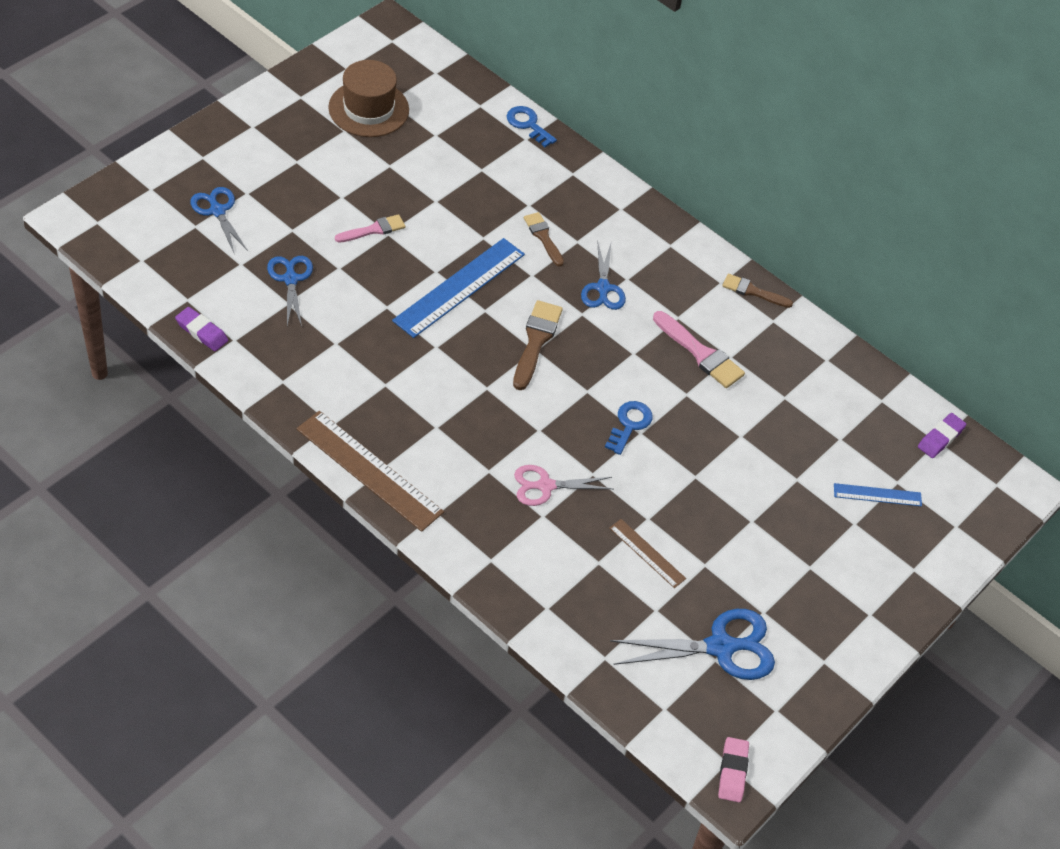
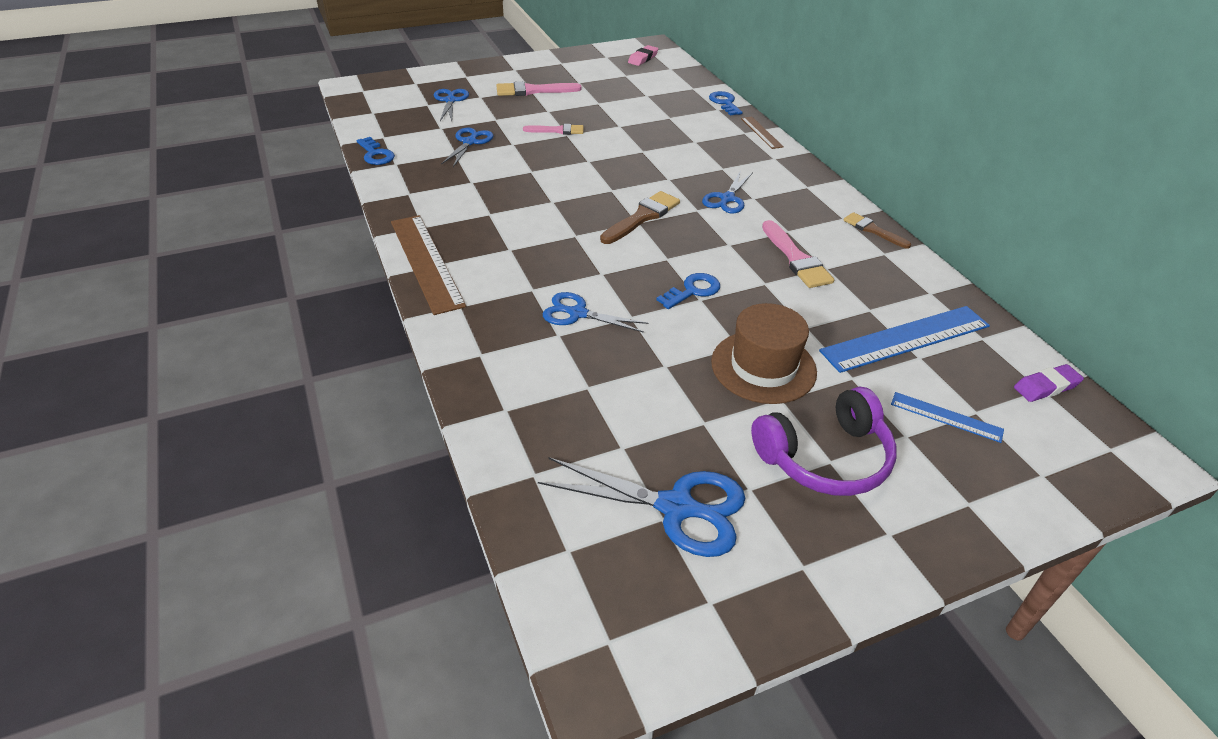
camera: 30 degrees right, 10 degrees down
purple eraser [175,307,228,351] -> blue key [356,137,395,165]
brown hat [328,60,409,137] -> brown hat moved to [711,303,817,404]
blue ruler [392,238,525,338] -> blue ruler moved to [819,306,990,373]
pink scissors [514,465,613,506] -> blue scissors [543,292,648,333]
brown brush [524,212,564,267] -> none
brown ruler [609,519,686,588] -> brown ruler moved to [741,117,784,149]
pink eraser [718,737,749,802] -> pink eraser moved to [628,45,658,66]
none -> pink brush [496,81,582,96]
none -> purple headphones [751,387,896,496]

